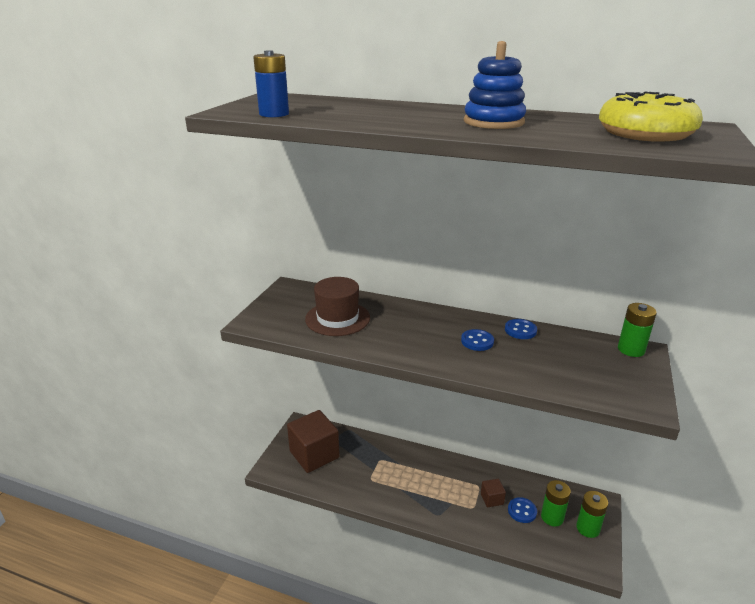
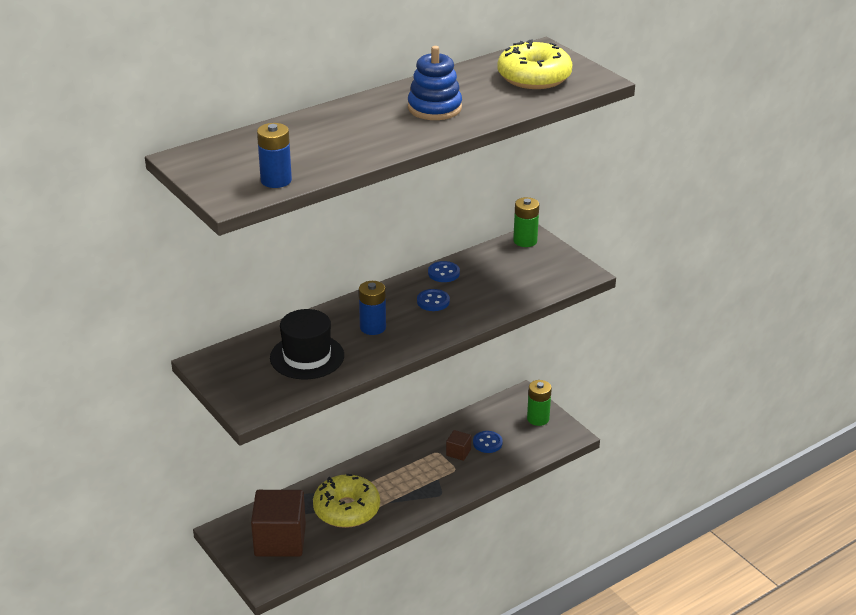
camera: 55 degrees left, 5 degrees up
brown hat [305,277,370,336] -> black hat [270,309,344,379]
green battery [541,480,571,527] -> none
none -> yellow donut [313,474,380,528]
none -> blue battery [359,281,386,335]

